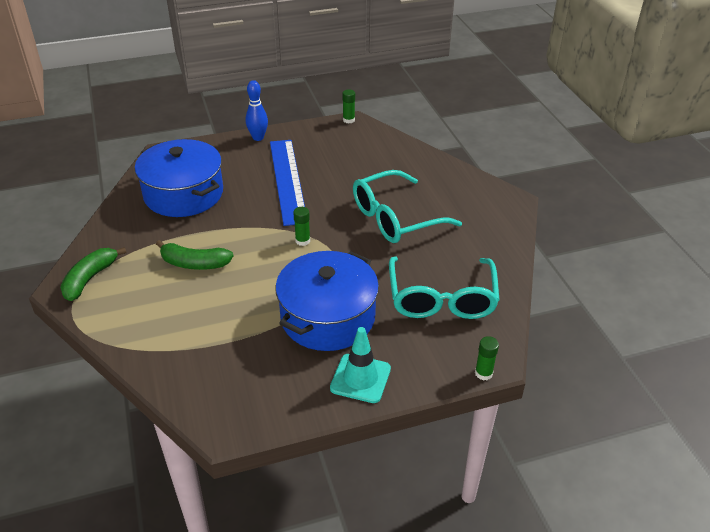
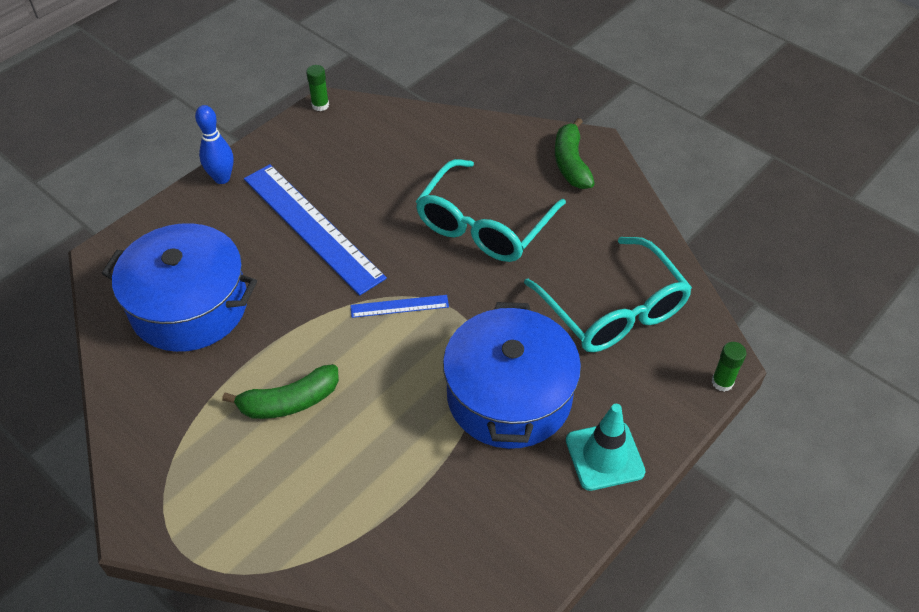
camera: 30 degrees left, 10 degrees up
green banana [60,247,127,301] -> green banana moved to [555,118,595,189]
green glue stick [293,207,310,246] -> blue ruler [350,295,449,318]

